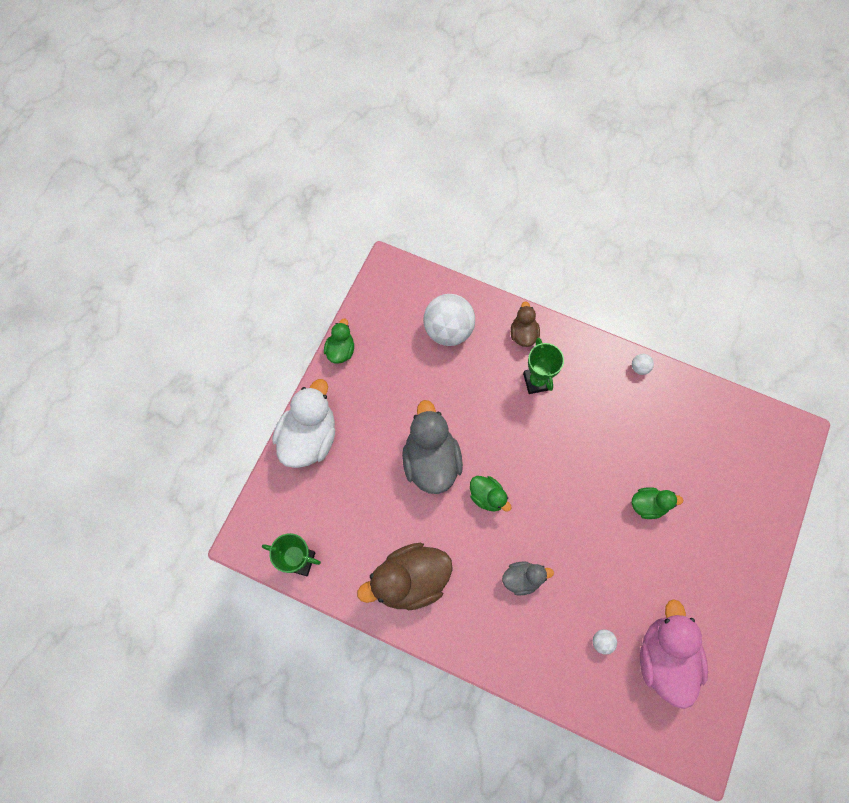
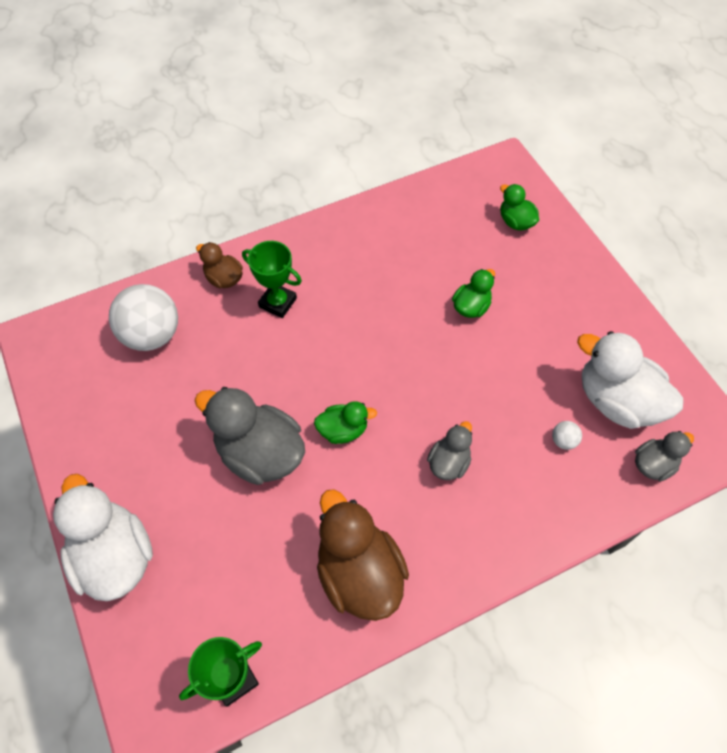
camera: 50 degrees left, 10 degrees down
green duck [324,319,354,364] -> green duck moved to [500,184,539,230]
brown duck [357,543,453,610] -> brown duck turned 135 degrees clockwise [317,489,409,621]
white ball [632,354,654,375] -> none
pink duck [640,599,708,709] -> white duck [577,331,684,429]
none -> grey duck [635,431,694,482]

